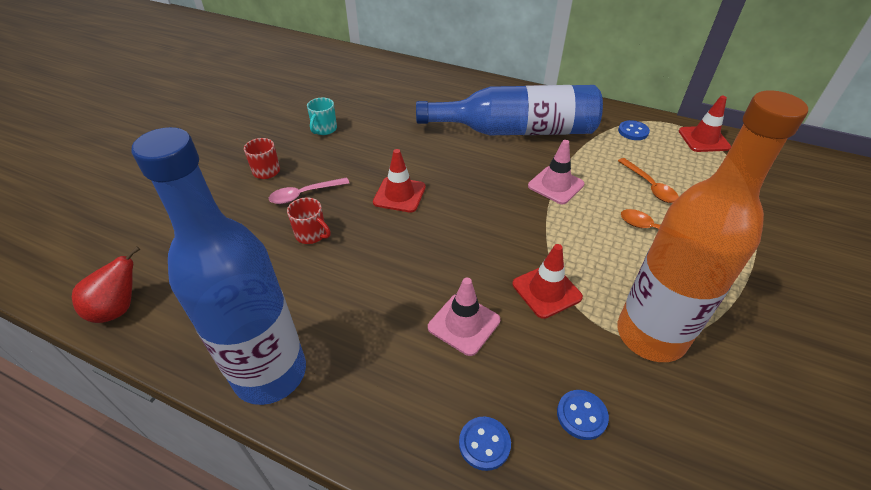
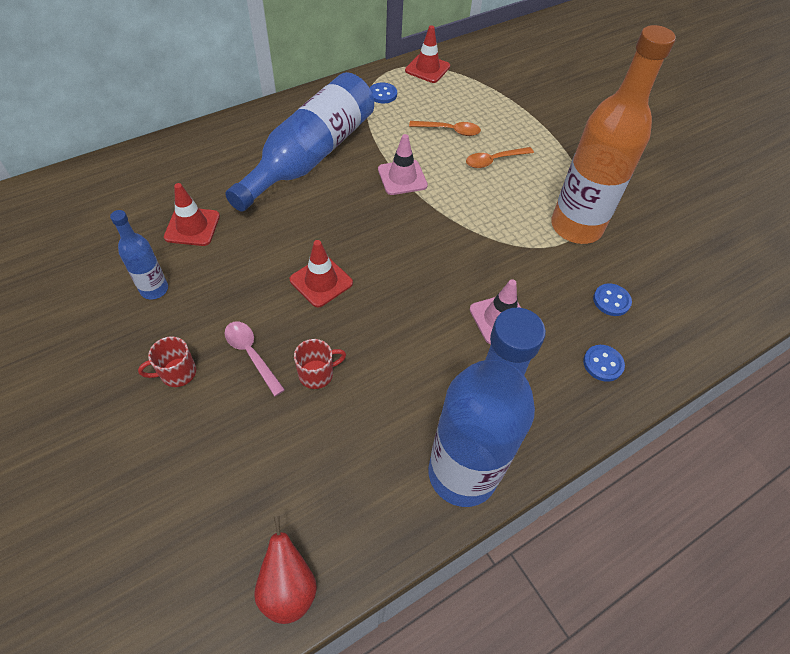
camera: 60 degrees left, 10 degrees up
pink spoon [269,177,349,204] -> pink spoon turned 135 degrees clockwise [224,322,285,396]
turquoise mug [307,98,337,135] -> blue bottle [110,210,168,299]
red traffic cone [512,244,583,319] -> red traffic cone moved to [164,183,220,246]

